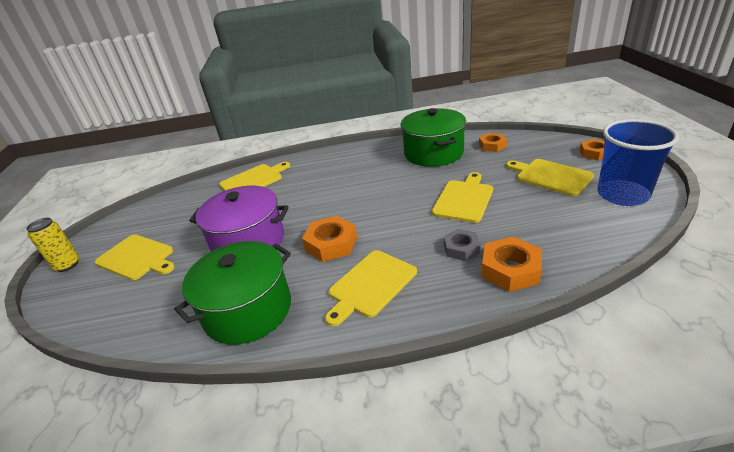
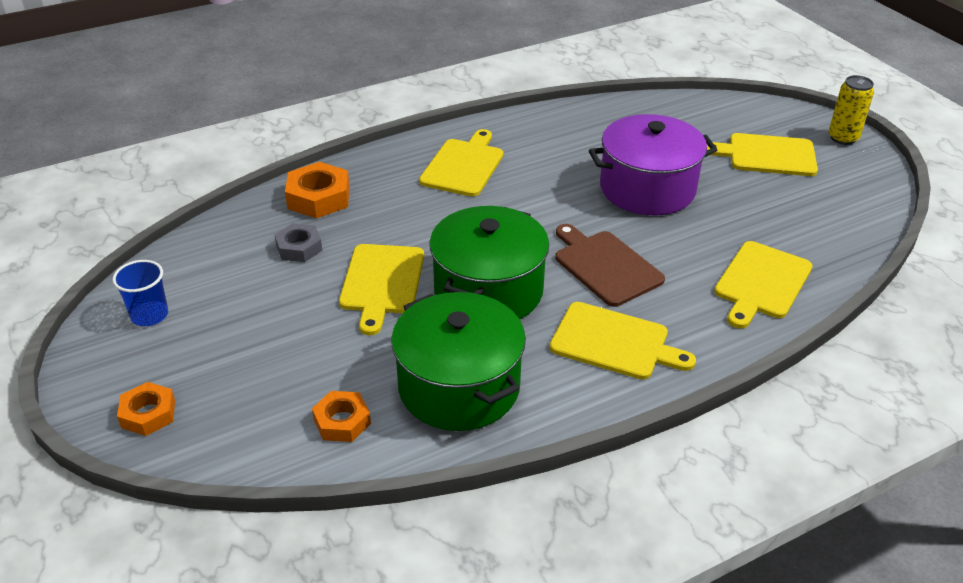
camera: 155 degrees right, 5 degrees up
green pot [174,241,291,344] -> green pot moved to [429,206,549,319]
orange nut [302,216,357,262] -> none
grey nut [444,229,481,261] -> grey nut moved to [275,223,322,262]
yellow cutting board [506,159,594,196] -> yellow cutting board moved to [550,302,696,380]
blue cup [597,119,679,206] -> blue cup [112,260,168,326], size x0.52
none -> brown cutting board [555,224,665,307]

